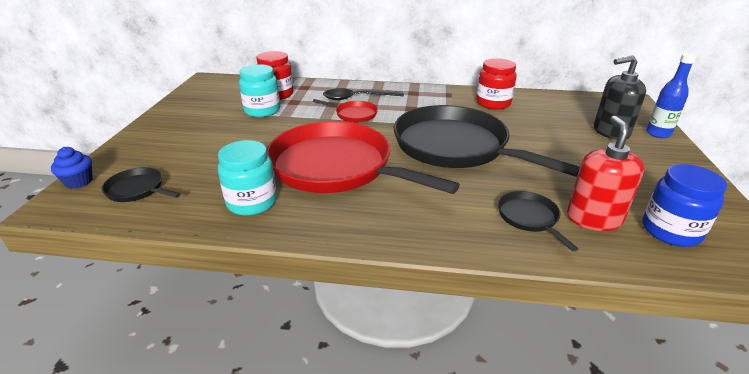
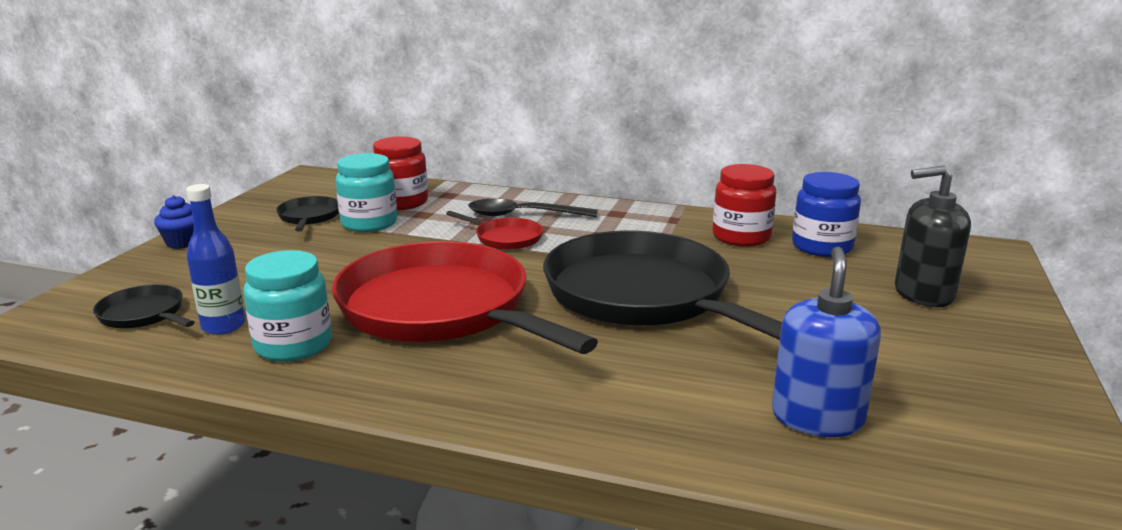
camera: 10 degrees right, 10 degrees down
blue cupcake [51,147,93,189] -> blue cupcake moved to [154,195,194,249]
black pan [498,191,578,252] -> black pan moved to [276,196,339,232]
red soap dispenser [567,116,644,231] -> blue soap dispenser [772,247,881,437]
blue jar [642,164,727,247] -> blue jar moved to [792,172,861,257]
blue bottle [646,54,696,138] -> blue bottle moved to [186,184,246,335]

